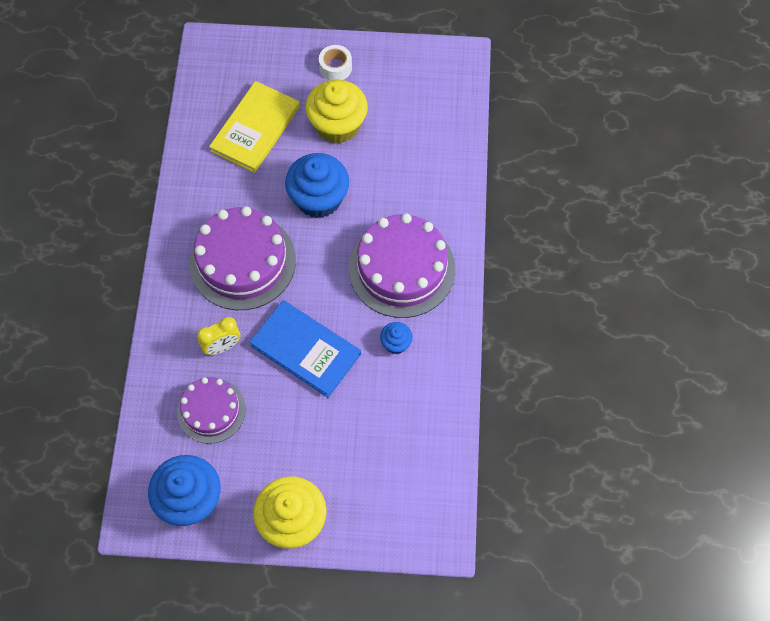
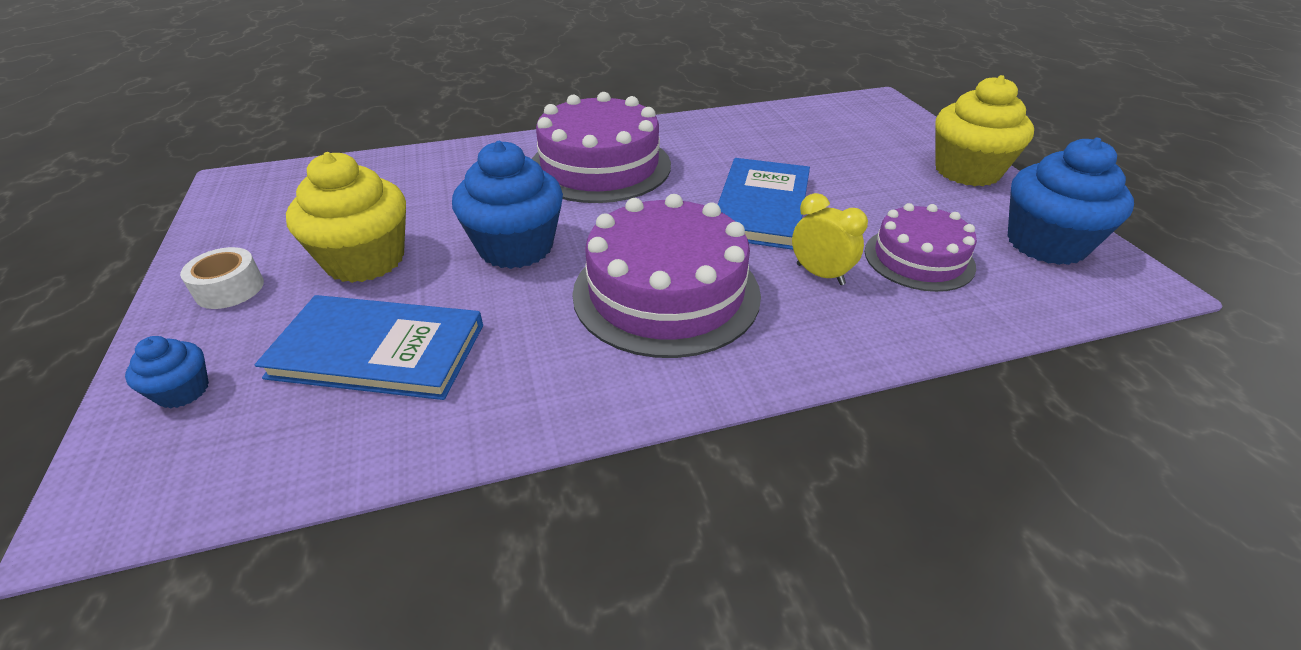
camera: 110 degrees left, 25 degrees down
yellow book [209,81,300,173] -> blue book [255,295,483,400]
blue cupcake [380,322,413,354] -> blue cupcake moved to [125,336,209,409]

